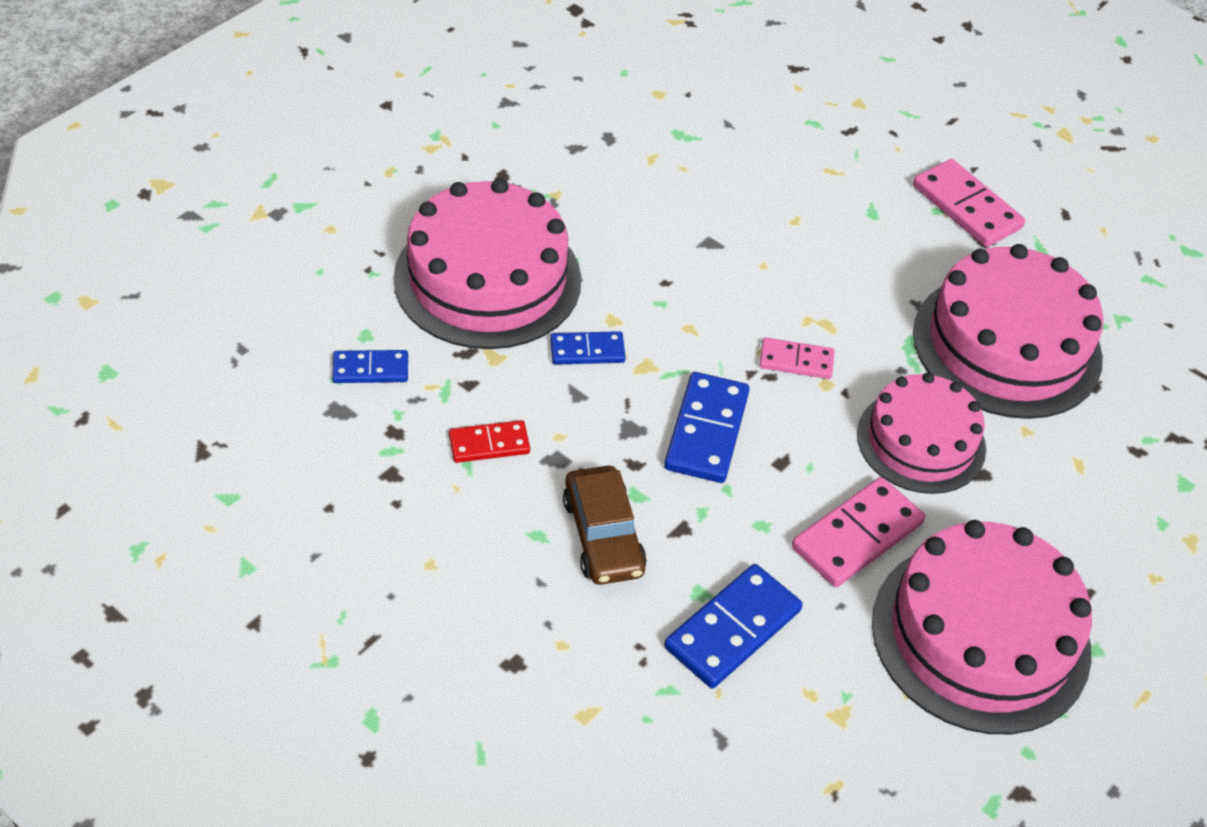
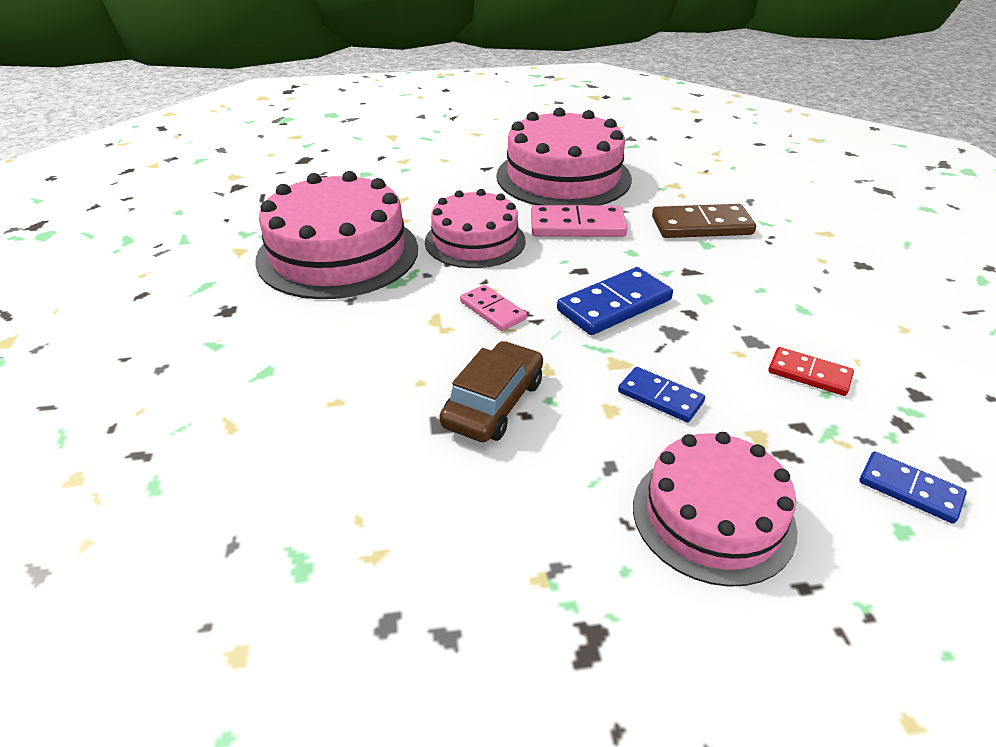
camera: 135 degrees left, 10 degrees down
pink cake [393,179,581,349] -> pink cake [633,432,798,587], size x0.65
brown car [563,466,647,585] -> brown car moved to [439,341,543,442]
blue domino [664,564,803,688] -> brown domino [652,204,756,238]
pink domino [913,159,1025,247] -> none

